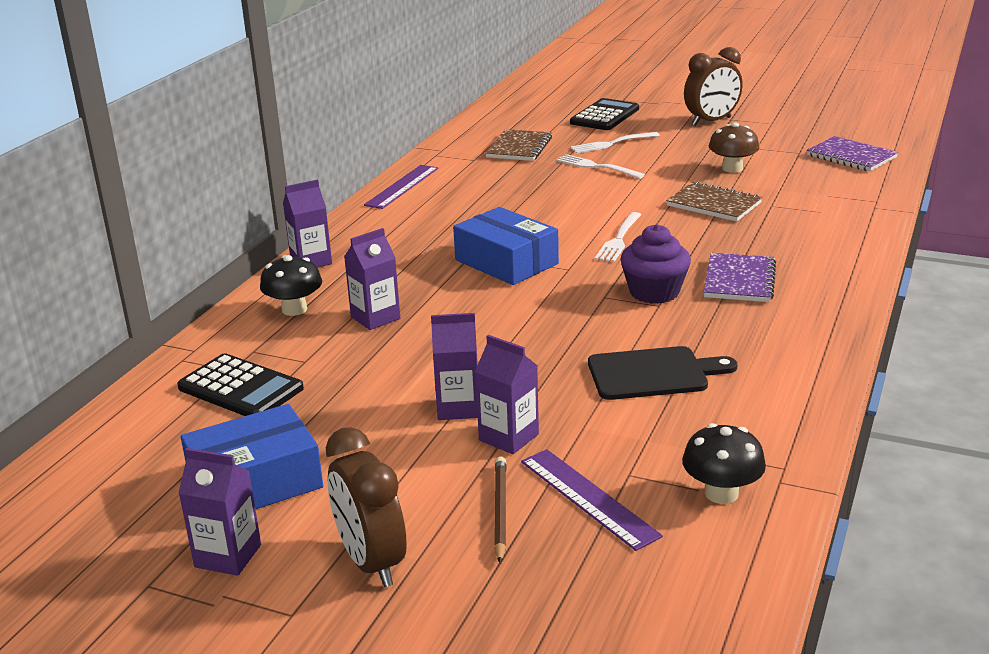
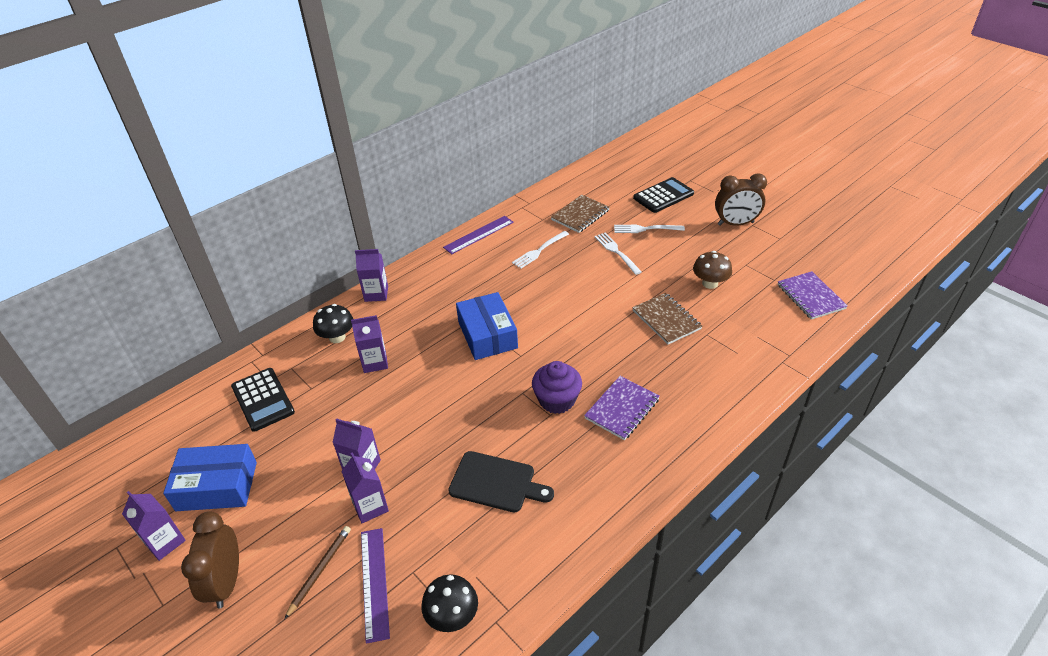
camera: 25 degrees right, 15 degrees up
white fork [595,212,641,262] -> white fork moved to [512,231,569,269]

